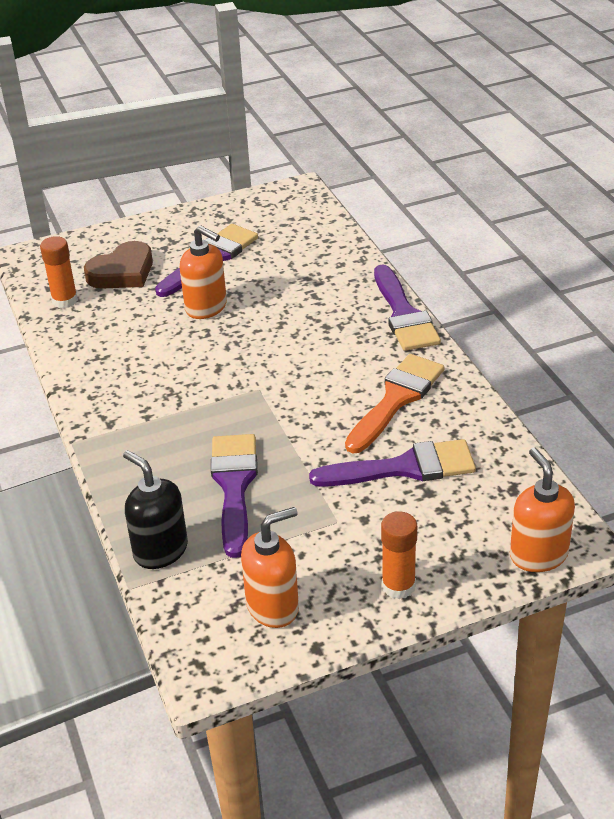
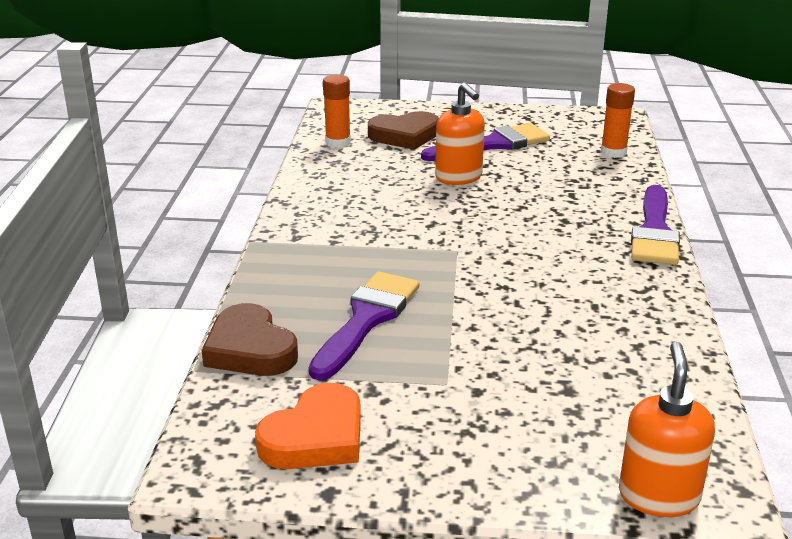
camera: 25 degrees right, 10 degrees down
black soap dispenser [123,450,188,569] -> brown heart [202,303,298,376]
orange soap dispenser [241,507,299,628] -> orange heart [255,383,361,469]
purple brush [309,439,476,487] -> none
orange brush [345,354,445,453] -> none
orange glue stick [381,511,417,599] -> orange glue stick moved to [601,83,635,158]

